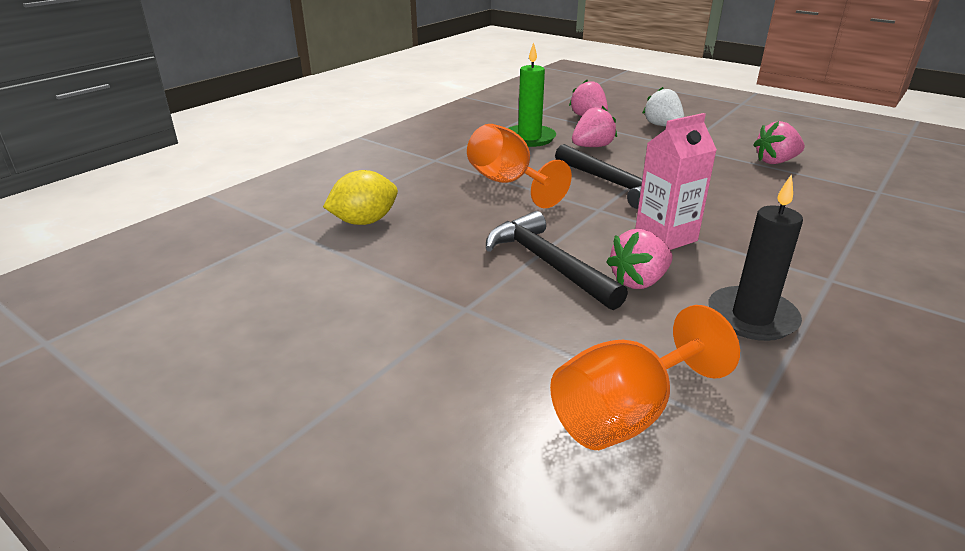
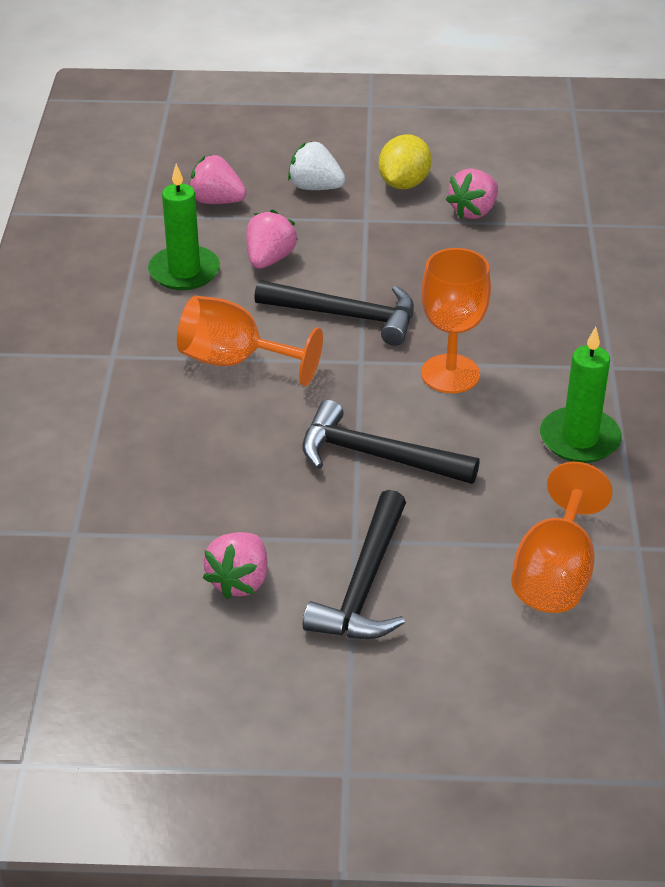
camera: 35 degrees left, 10 degrees up
yellow lemon [323,170,398,225] -> yellow lemon moved to [379,134,432,189]
pink strawberry [607,229,673,289] -> pink strawberry moved to [203,532,268,599]
pink carton [635,113,717,250] -> orange goblet [421,248,491,393]
black candle [708,174,803,341] -> green candle [540,327,622,463]
none -> black hammer [303,490,406,639]

